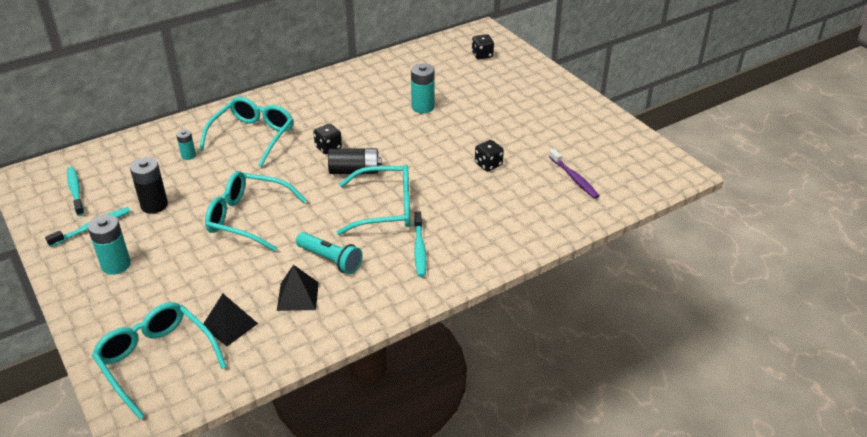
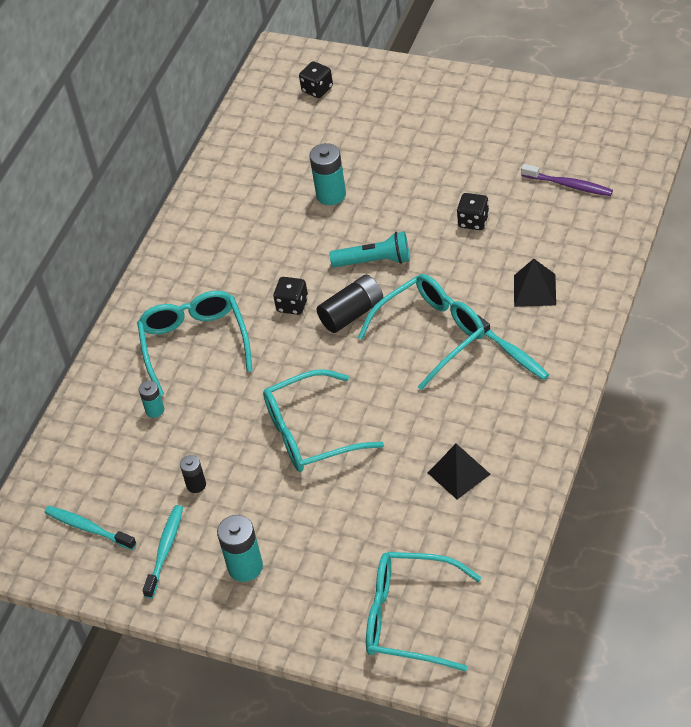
camera: 30 degrees left, 10 degrees up
black battery [130,157,168,214] -> black battery [180,455,206,493], size x0.58
black pyramid [203,294,258,346] -> black pyramid moved to [514,259,556,307]
turquoise flashlight [296,232,363,274] -> turquoise flashlight moved to [329,232,410,267]

